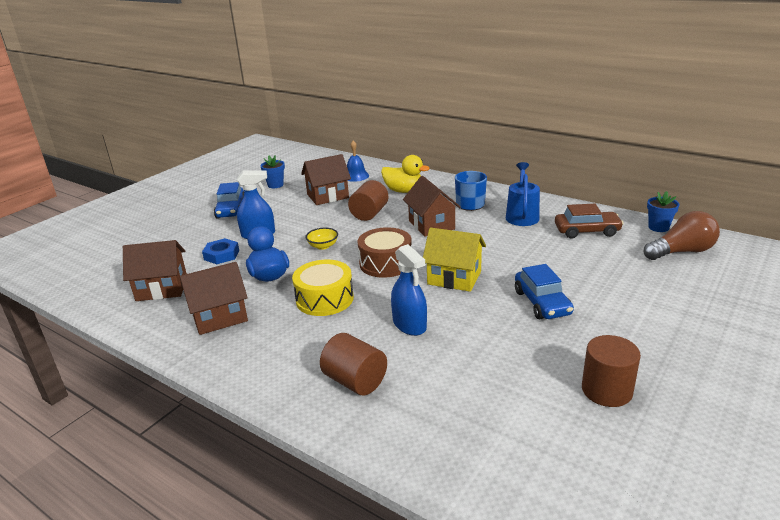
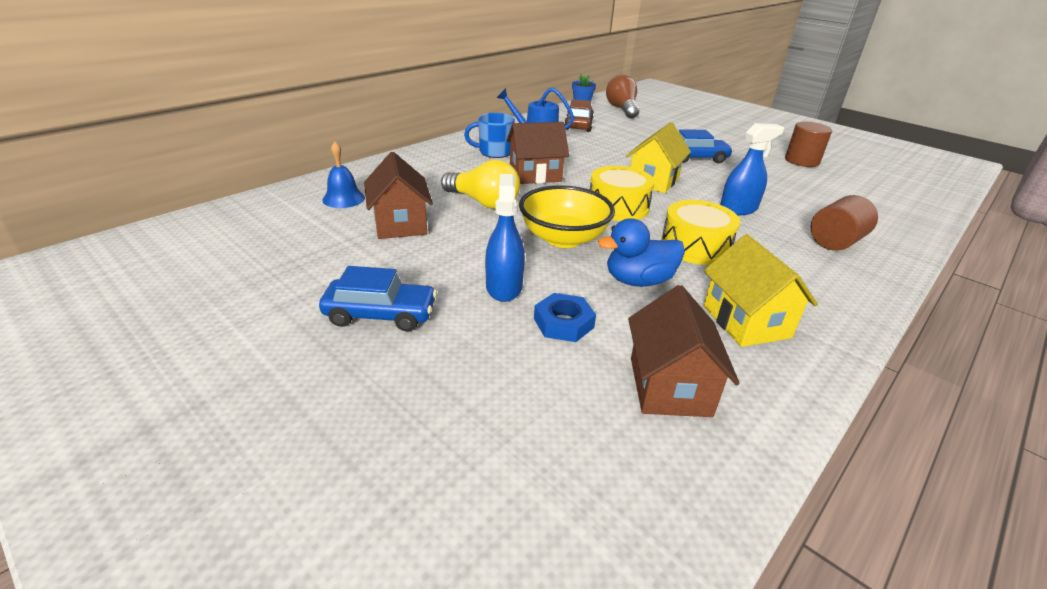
camera: 85 degrees left, 5 degrees up
brown house [180,262,248,335] -> yellow house [704,234,818,347]
blue flower pot [260,155,285,188] -> none
yellow bowl [306,228,338,250] -> yellow bowl [519,185,615,248], size x2.08
brown cylinder [348,180,388,221] -> yellow light bulb [441,160,520,209]
brown drum [357,227,412,278] -> yellow drum [590,166,655,221]
yellow duck [381,155,430,193] -> none

